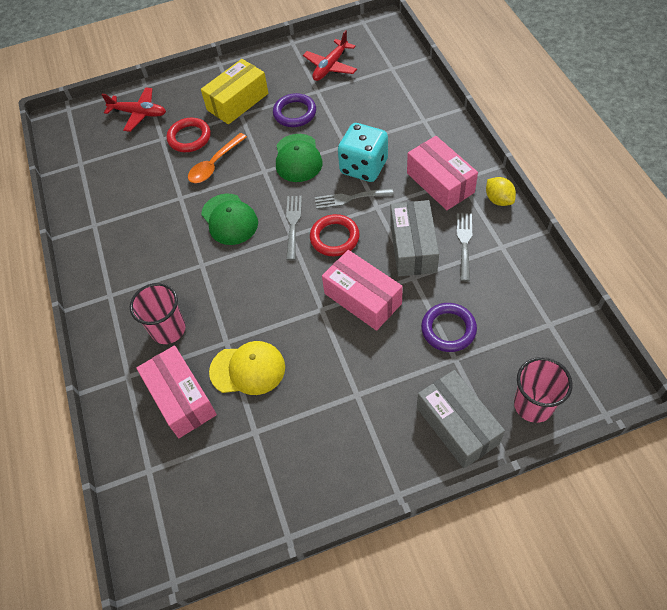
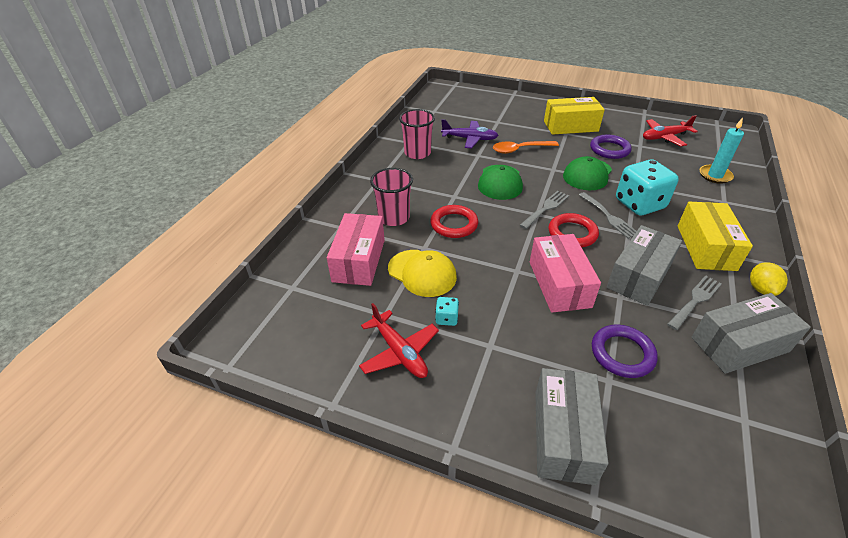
camera: 35 degrees right, 15 degrees down
red plane [101,87,166,132] -> red plane moved to [359,303,439,378]
red ring [167,118,211,152] -> red ring moved to [430,205,478,238]
grey fork [315,188,394,209] -> grey fork turned 150 degrees counterclockwise [579,192,636,239]
pink box [407,136,478,210] -> yellow box [678,202,753,271]
pink cup [514,357,573,423] -> pink cup moved to [399,109,435,159]
none -> turquoise dice [435,297,459,326]
none -> purple plane [441,119,499,148]
none -> grey box [692,293,811,374]
none -> turquoise candle [700,118,744,184]

